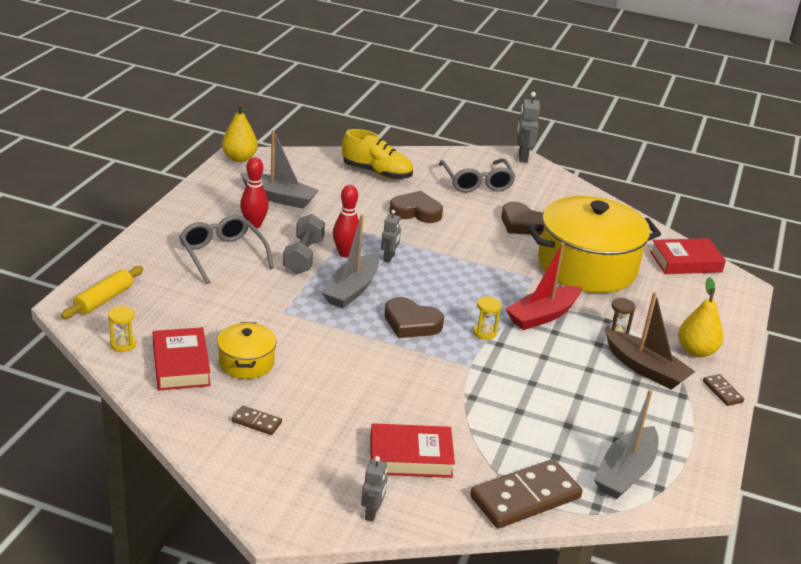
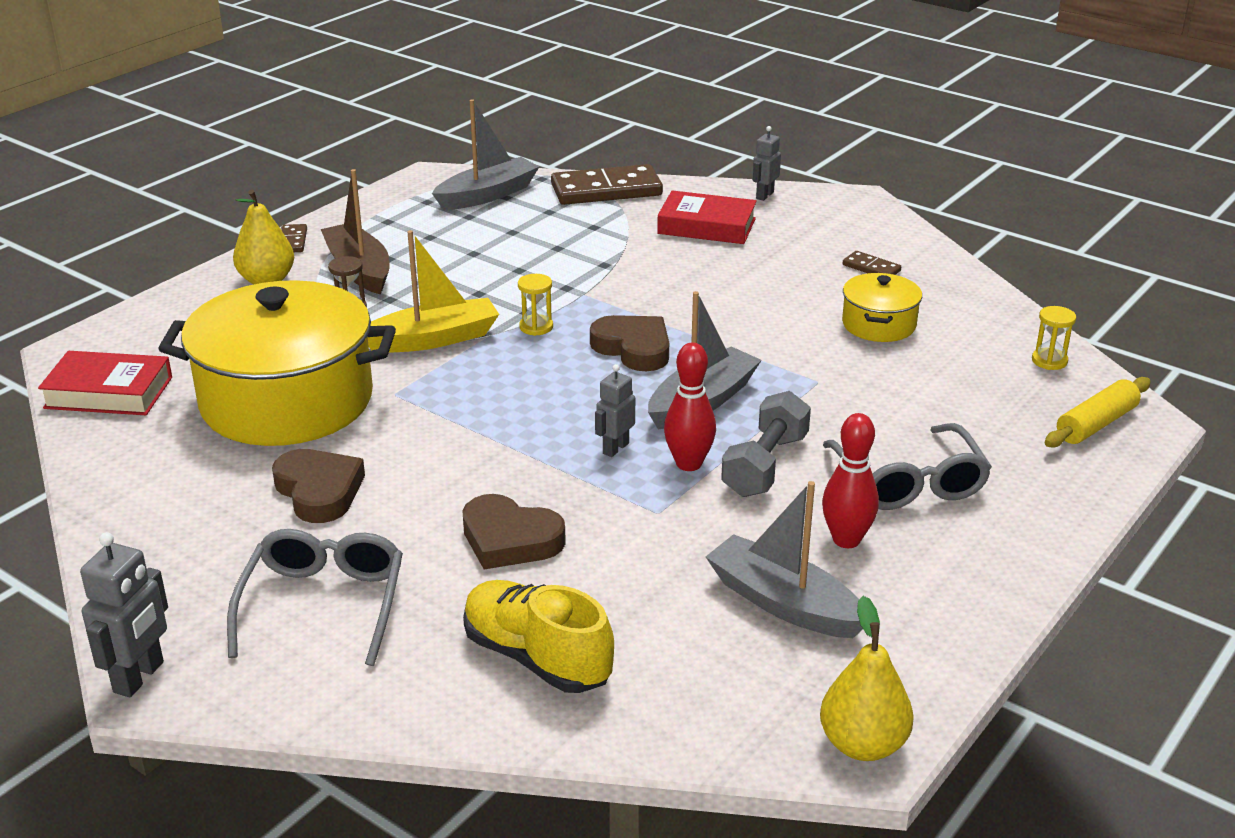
camera: 160 degrees left, 0 degrees up
red book [153,327,211,390] -> none
red boat [505,243,581,330] -> yellow boat [368,230,499,353]

